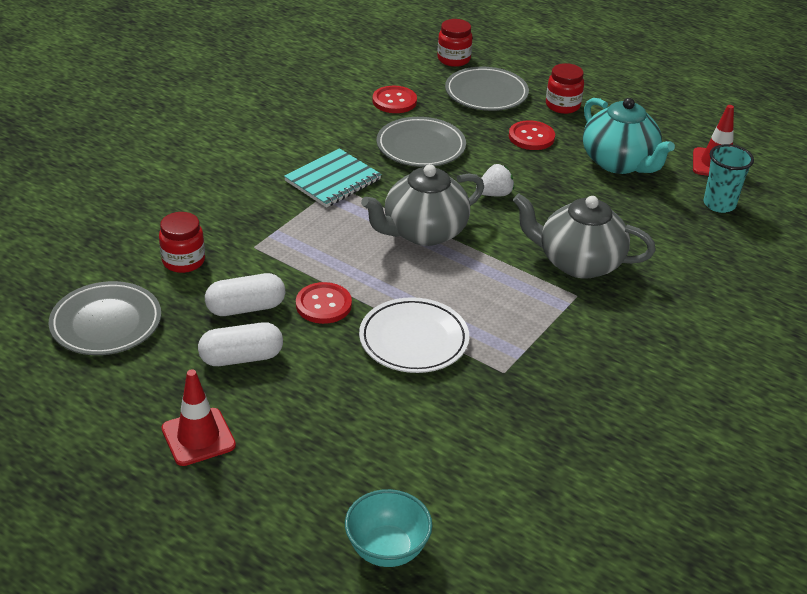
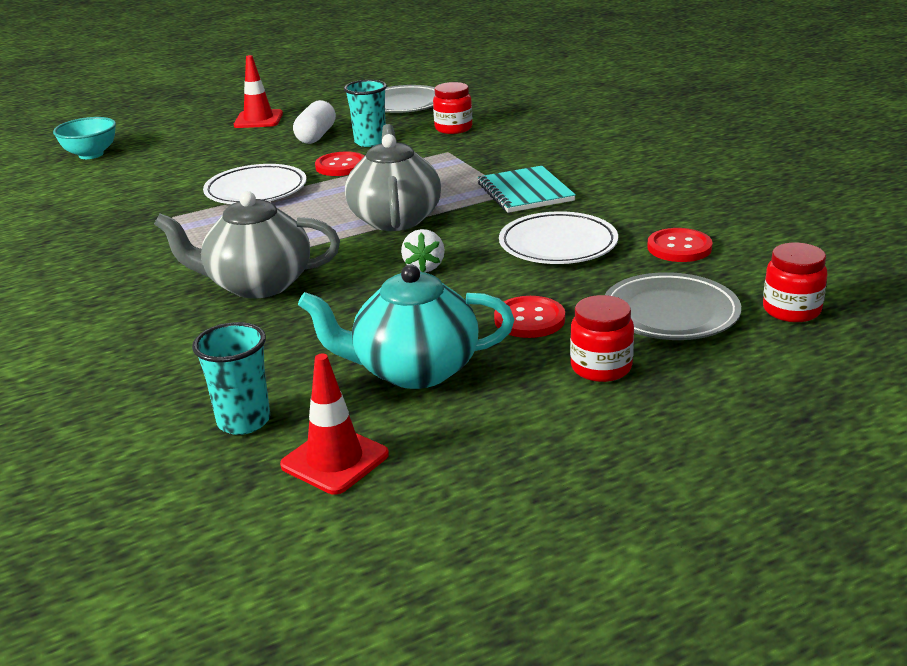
camera: 120 degrees right, 10 degrees down
white capsule [205,273,285,316] -> turquoise cup [344,80,387,147]
grey plate [377,117,466,167] -> white plate [499,211,618,264]
grey teapot [513,194,656,279] -> grey teapot turned 135 degrees counterclockwise [154,191,340,298]

